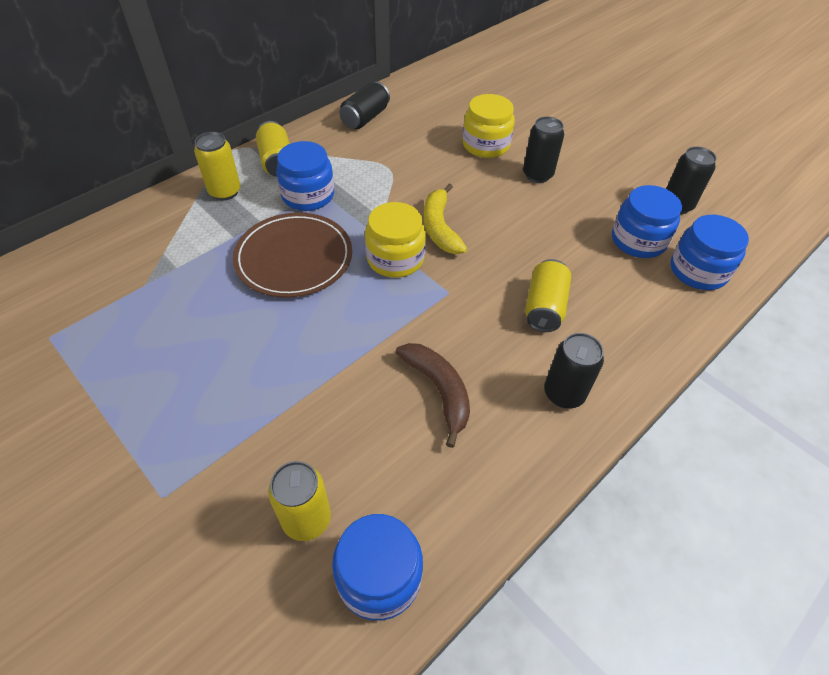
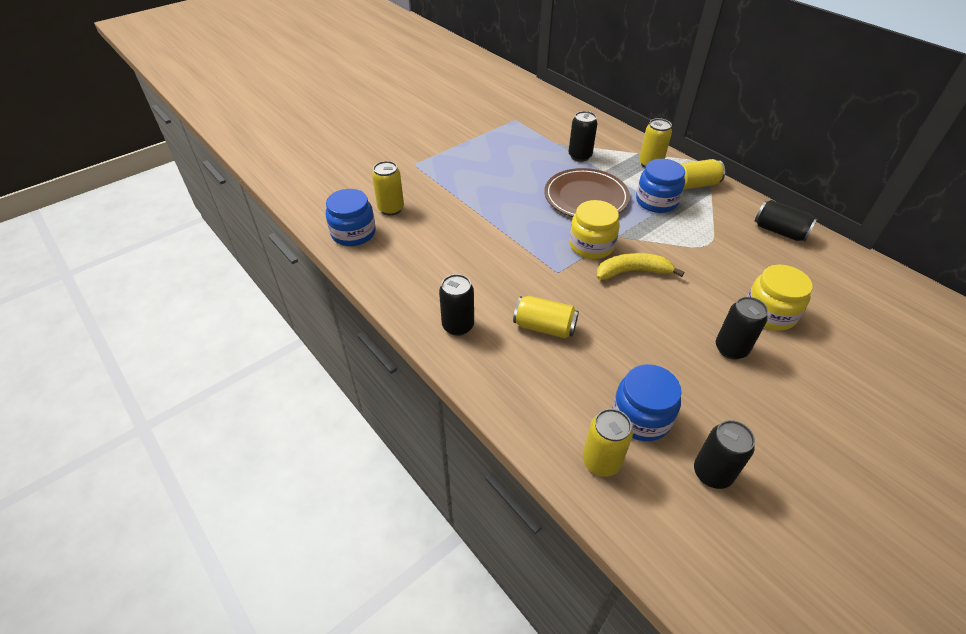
camera: 95 degrees right, 5 degrees down
brown banana [396,343,470,448] -> none
blue jar [670,215,749,290] -> yellow can [583,409,633,477]
none -> black can [568,111,598,162]

